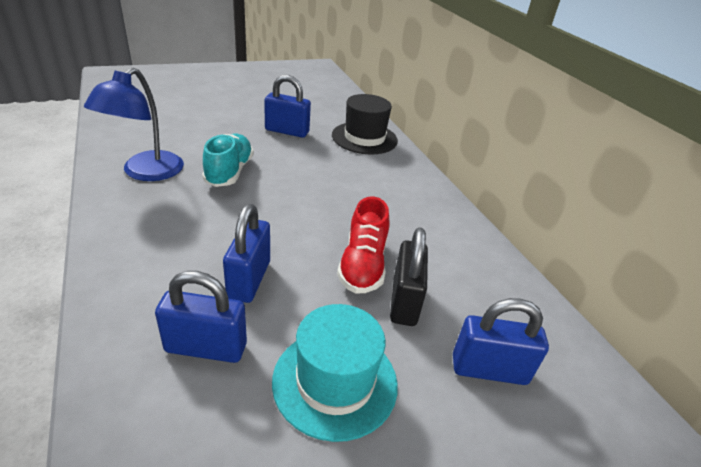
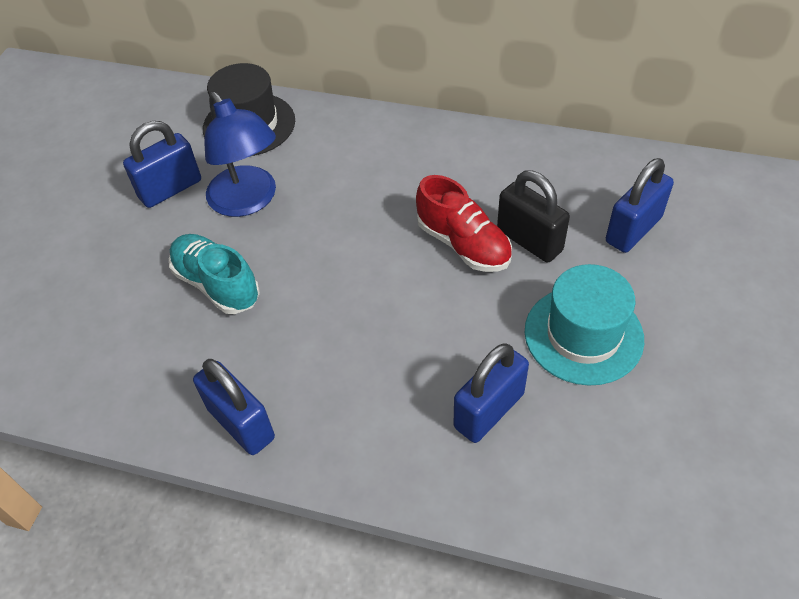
camera: 45 degrees left, 15 degrees up
blue lamp [84,68,184,181] -> blue lamp moved to [205,92,276,217]
blue padlock [223,204,270,303] -> blue padlock moved to [193,359,275,455]

